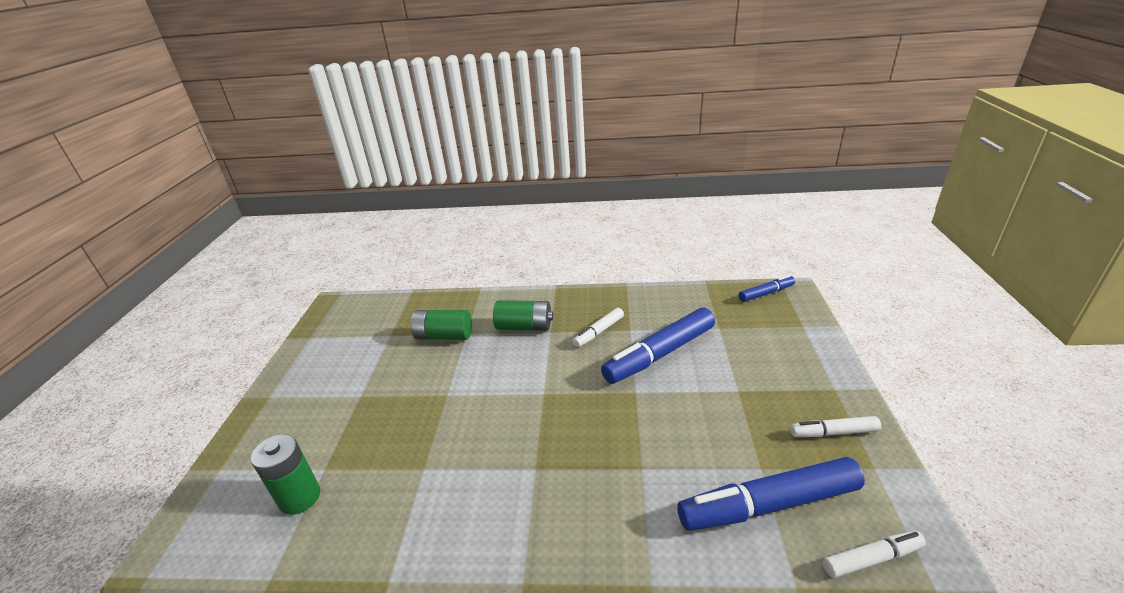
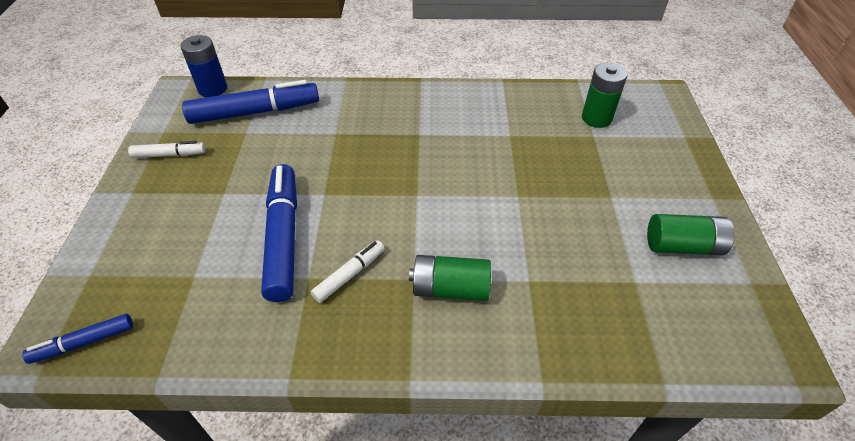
camera: 175 degrees right, 15 degrees up
green battery [411,310,472,340] -> green battery moved to [647,214,735,255]
blue marker [601,308,715,384] -> blue marker turned 60 degrees counterclockwise [261,164,297,302]
white marker [823,531,926,578] -> blue battery [180,35,227,97]

